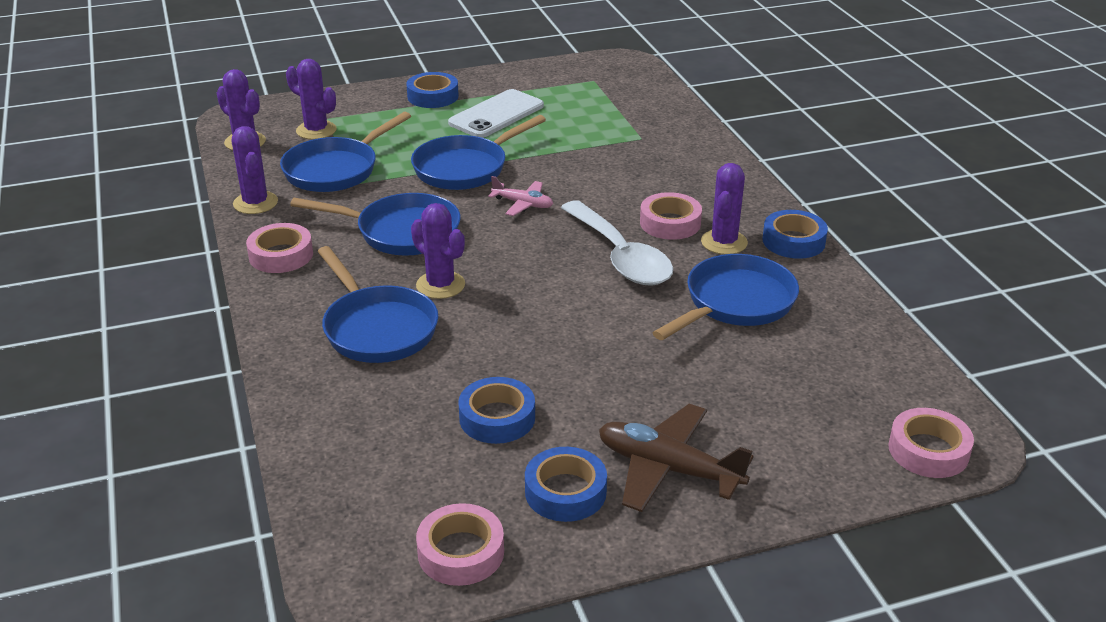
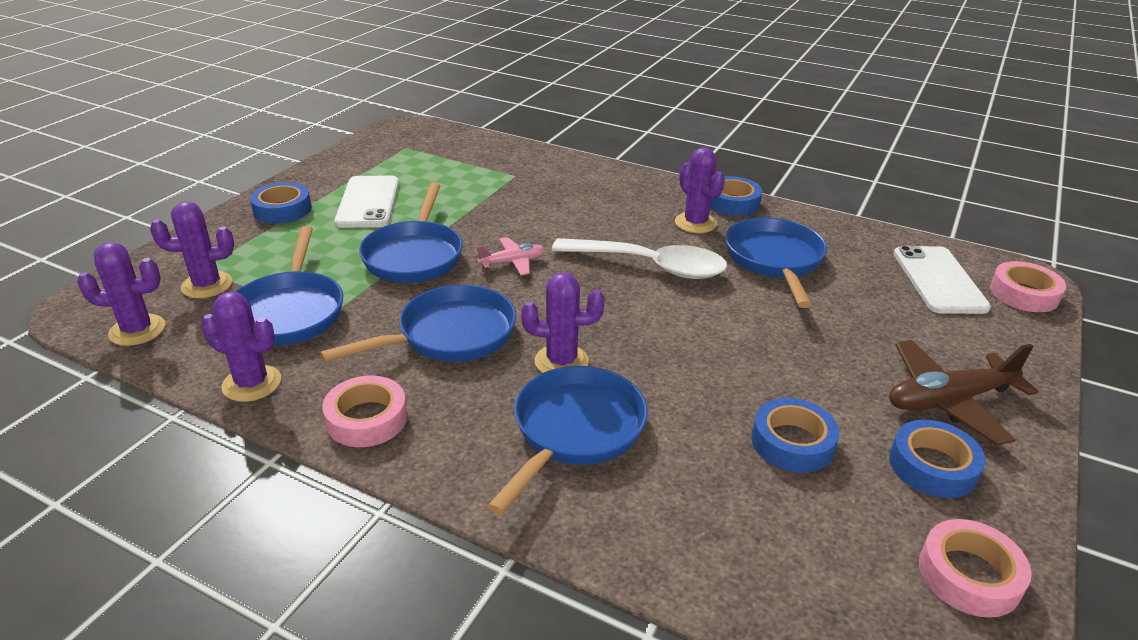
camera: 45 degrees left, 0 degrees up
blue pan [317,246,438,363] -> blue pan turned 75 degrees counterclockwise [487,366,648,515]
pink tape [640,192,702,240] -> none
none -> white phone [893,246,991,314]

